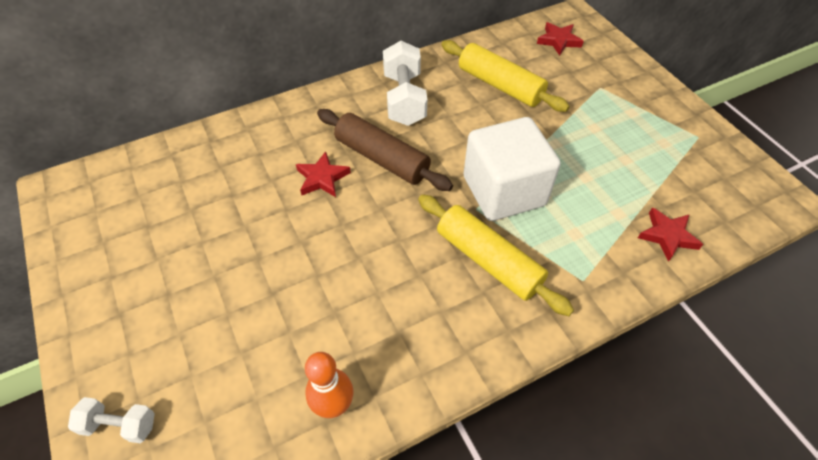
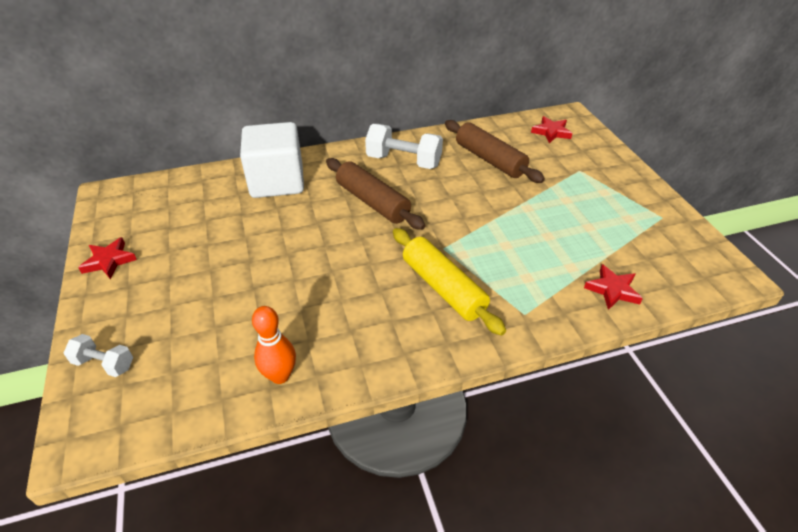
camera: 10 degrees right, 10 degrees down
red star [296,151,351,197] -> red star moved to [78,237,137,279]
white dumbbell [383,41,427,126] -> white dumbbell turned 75 degrees counterclockwise [365,124,443,169]
yellow rolling pin [441,40,570,112] -> brown rolling pin [445,120,545,183]
white cube [464,117,561,221] -> white cube moved to [240,122,304,198]

